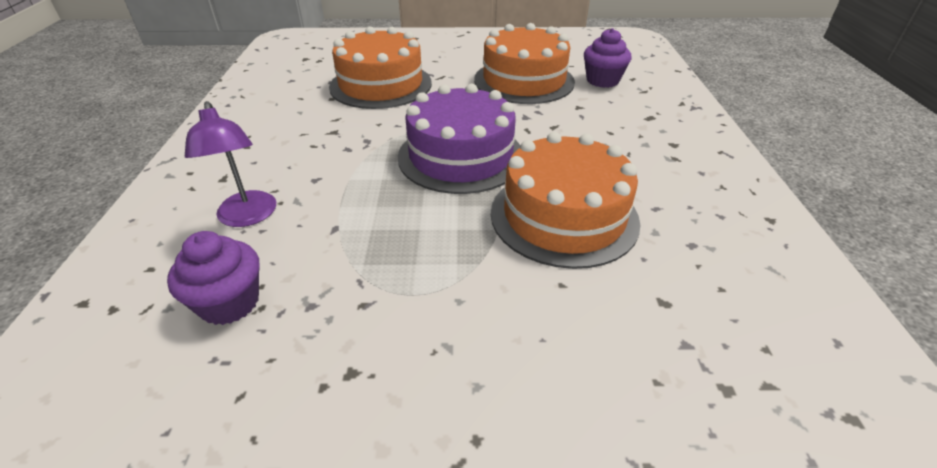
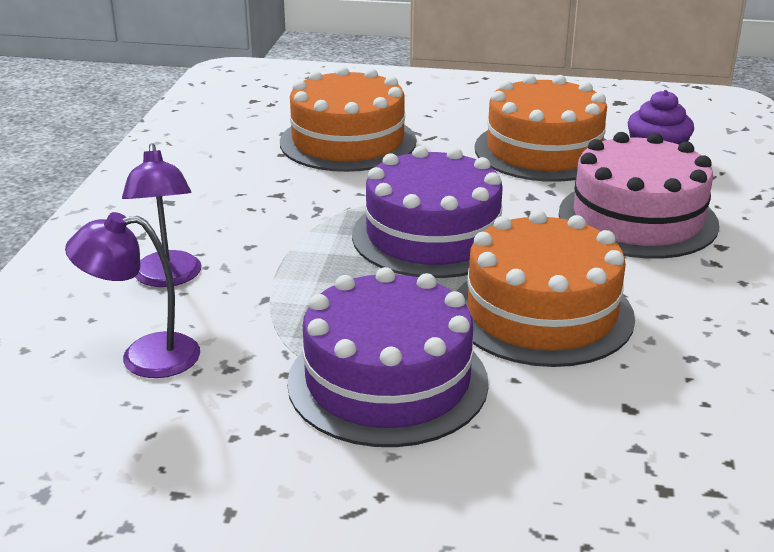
camera: 10 degrees right, 10 degrees down
purple cupcake [167,231,260,325] -> purple lamp [65,212,200,378]
none -> purple cake [287,267,489,447]
none -> pink cake [559,132,719,259]

